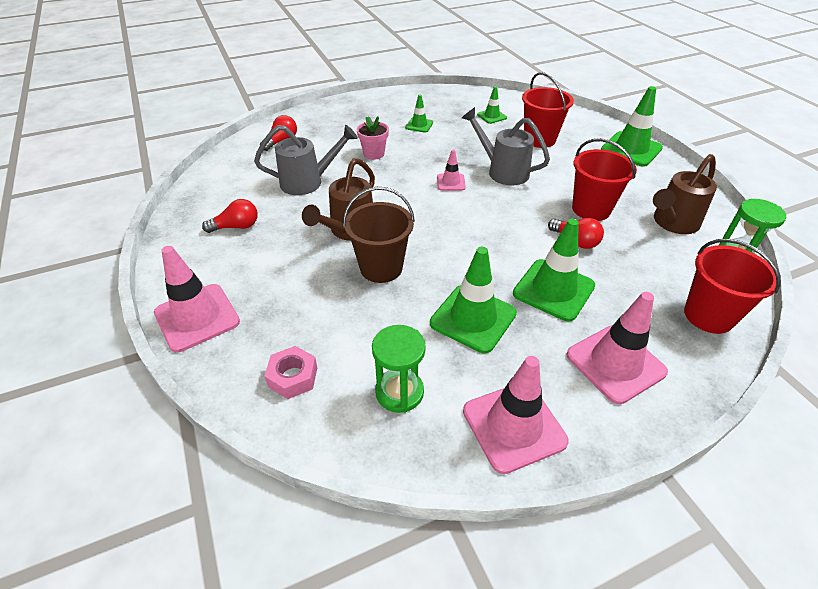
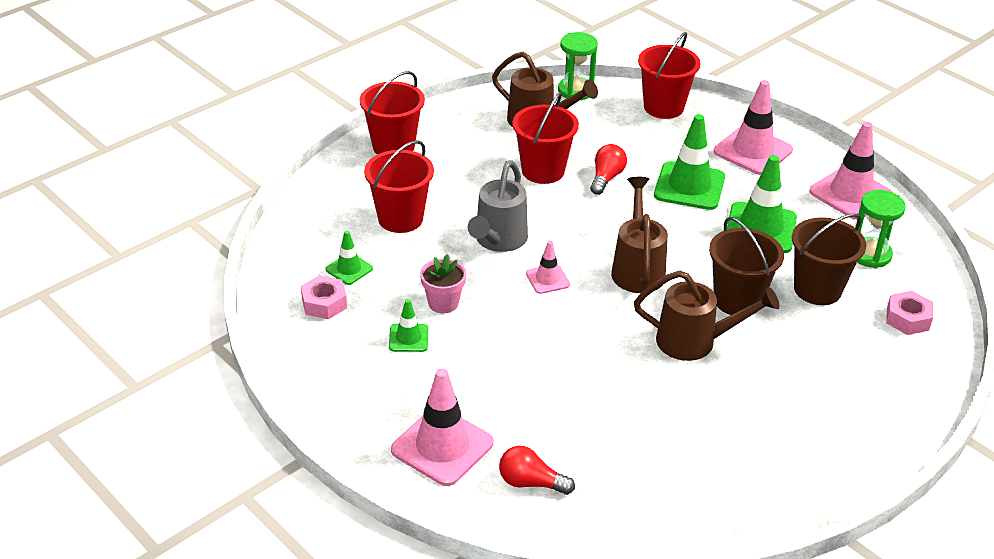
camera: 110 degrees left, 5 degrees down
pink traffic cone [154,246,240,352] -> pink traffic cone moved to [391,368,494,486]
red light bulb [202,199,258,233] -> none
grey watering can [254,125,358,195] -> none
pink flower pot [357,117,389,160] -> pink flower pot moved to [420,254,466,314]
green traffic cone [601,86,663,166] -> red bucket [360,71,425,155]
none -> pink nut [301,275,347,319]
none -> brown watering can [611,177,668,293]
none -> brown bucket [792,213,866,305]

